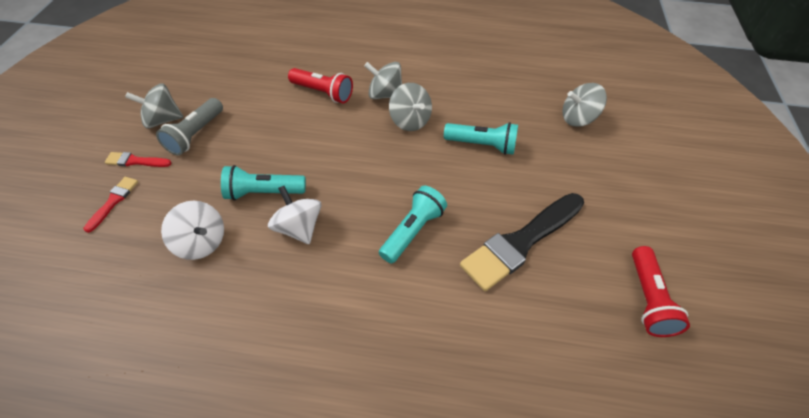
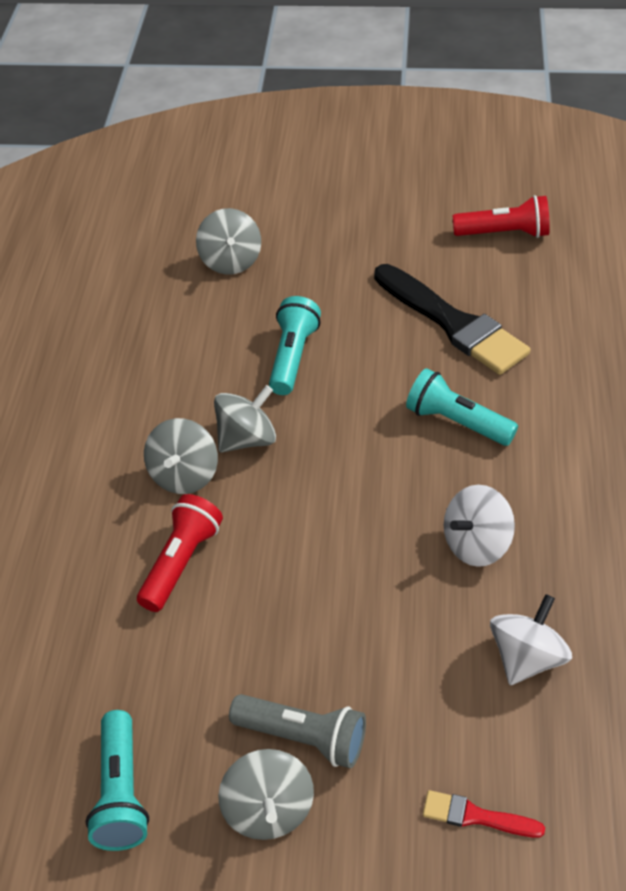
camera: 90 degrees left, 5 degrees down
red brush [105,152,171,167] -> none
turquoise flashlight [221,165,306,201] -> turquoise flashlight moved to [86,710,149,851]

